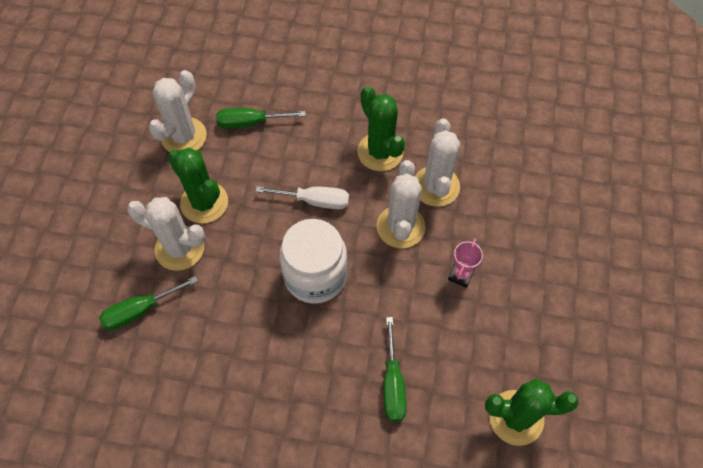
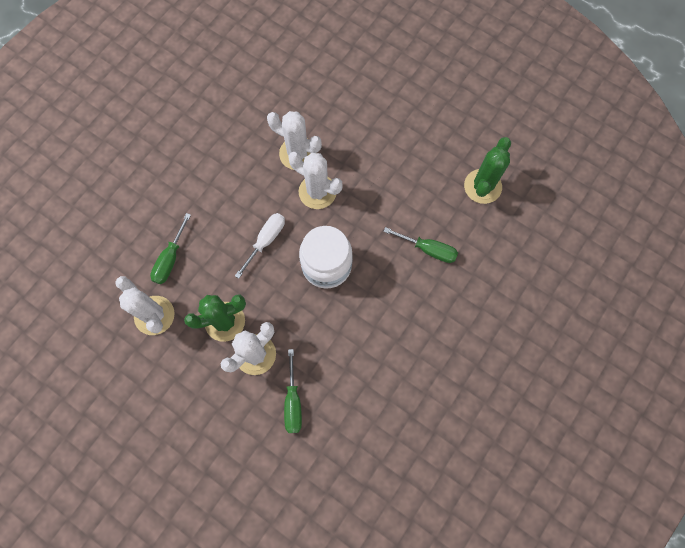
camera: 65 degrees left, 10 degrees up
green cactus [357,86,405,171] -> none
pink trophy [448,239,483,288] -> none

